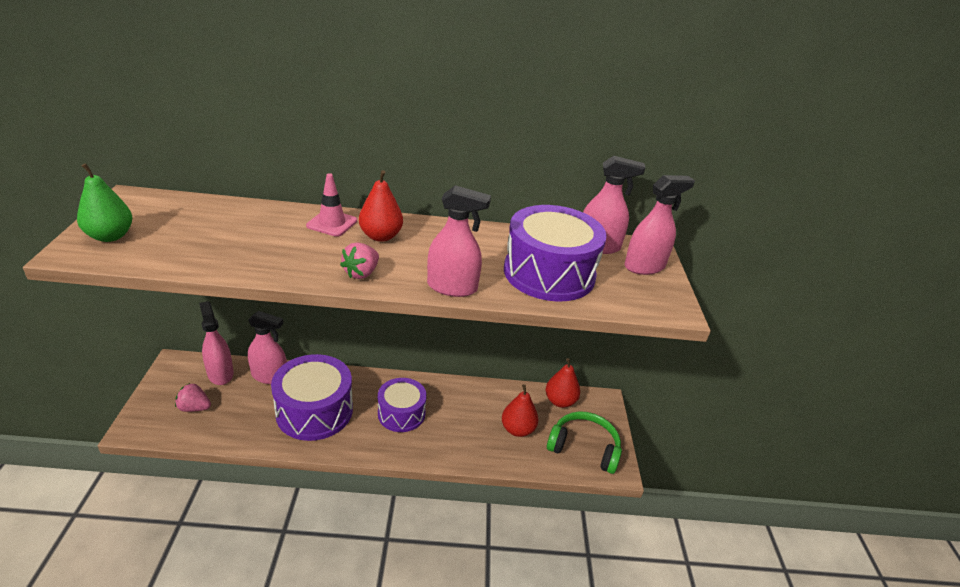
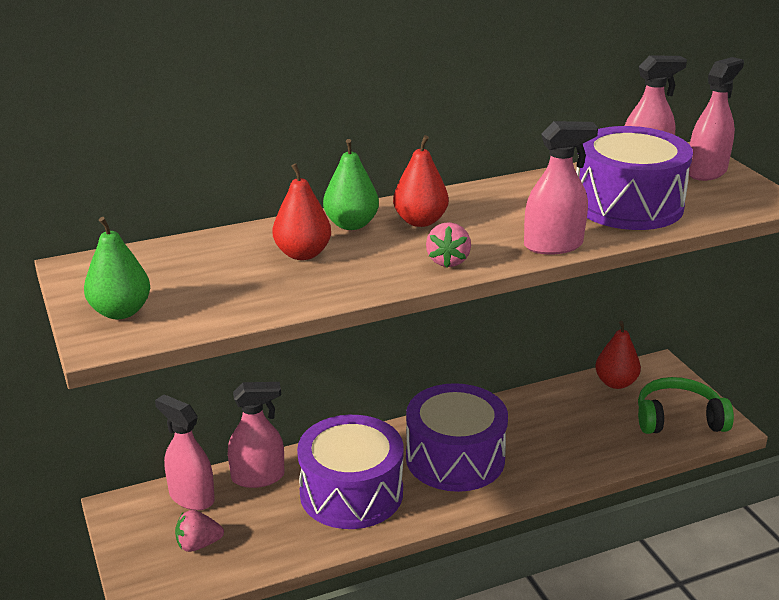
camera: 20 degrees left, 5 degrees down
pink traffic cone [306,173,357,237] -> green pear [323,139,379,230]
purple drum [378,378,427,432] -> purple drum [406,383,508,492], size x1.56
red pear [502,384,538,437] -> red pear moved to [273,163,331,260]

